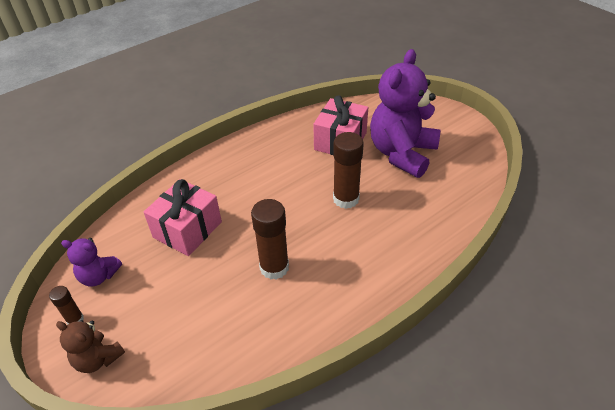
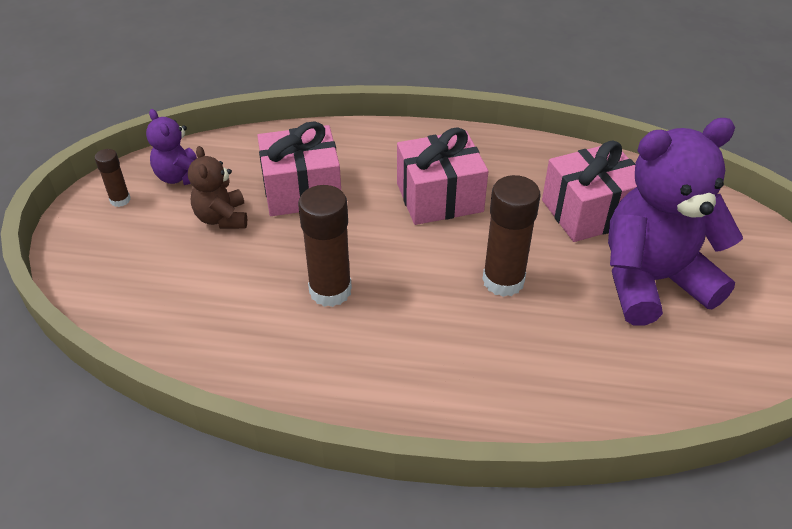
camera: 45 degrees right, 0 degrees up
brown teddy bear [56,320,125,373] -> brown teddy bear moved to [188,146,247,229]
none -> pink gift [397,128,488,225]

